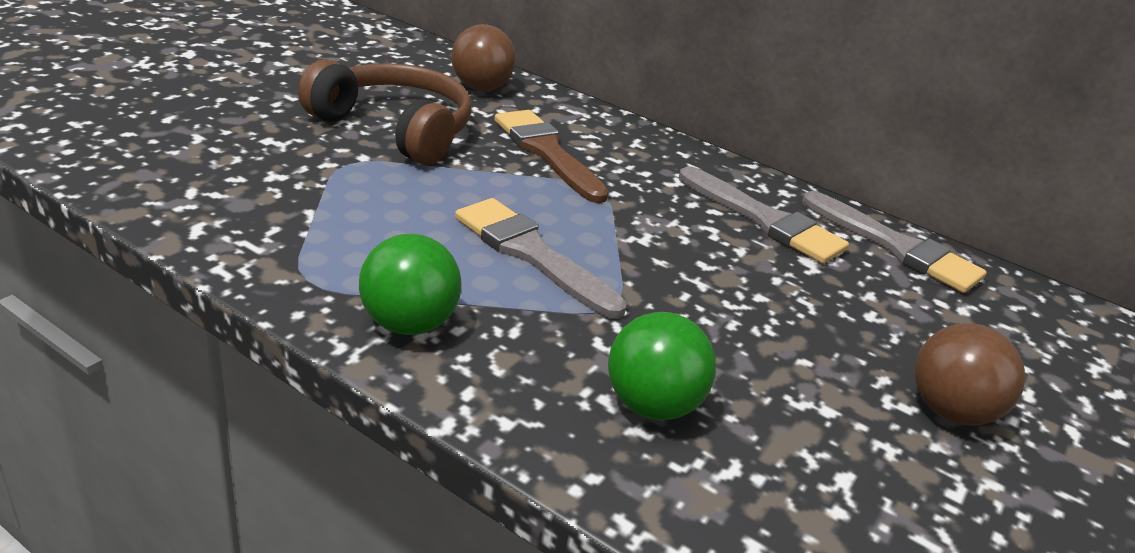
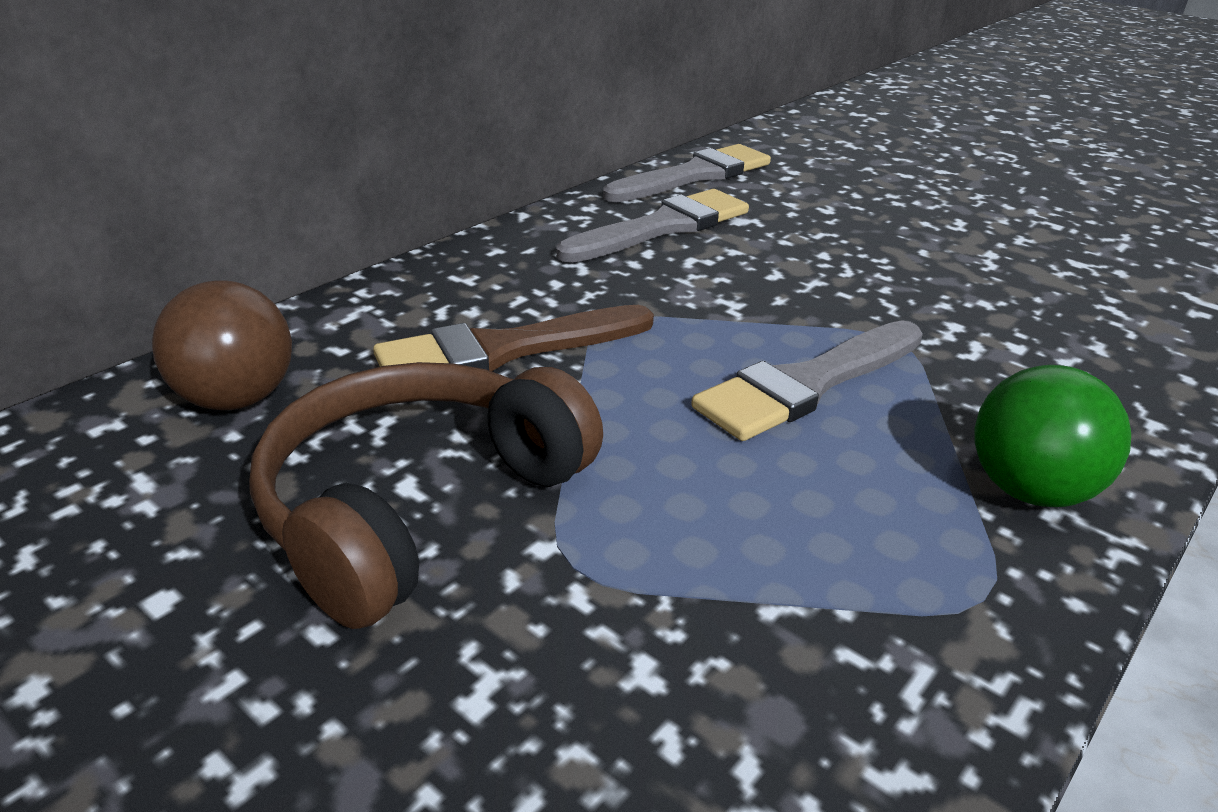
camera: 80 degrees left, 0 degrees up
green ball [608,312,716,420] -> none
brown ball [914,323,1025,425] -> none

